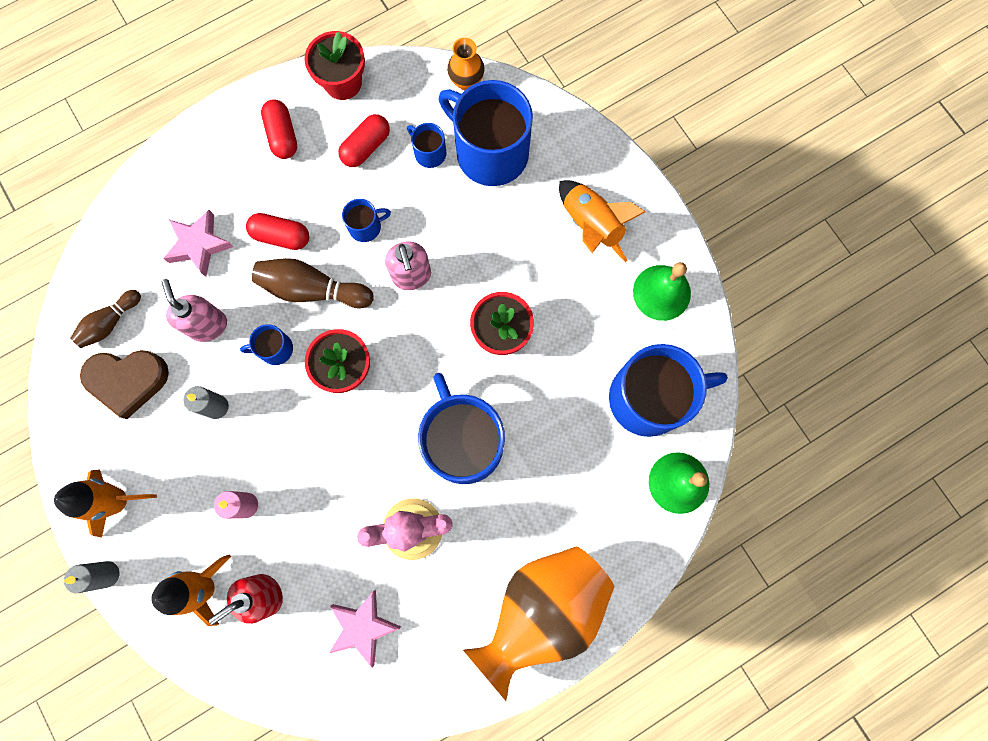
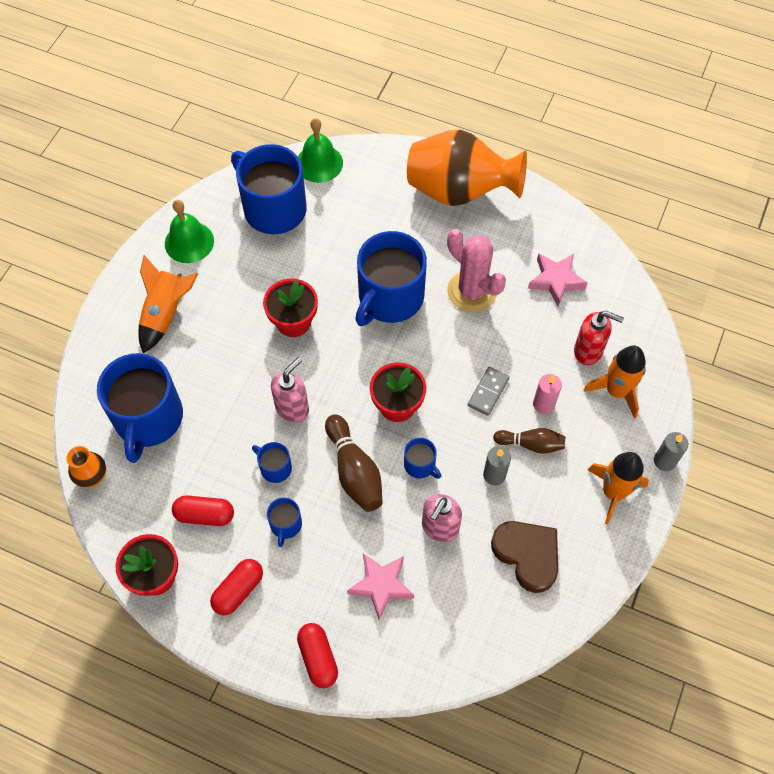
camera: 125 degrees left, 15 degrees down
brown bowling pin [70,290,141,348] -> brown bowling pin moved to [493,428,565,454]
red capsule [246,213,309,250] -> red capsule moved to [297,623,338,688]
blue mug [407,123,446,168] -> blue mug moved to [267,498,302,547]
none -> grey domino [468,367,509,416]

